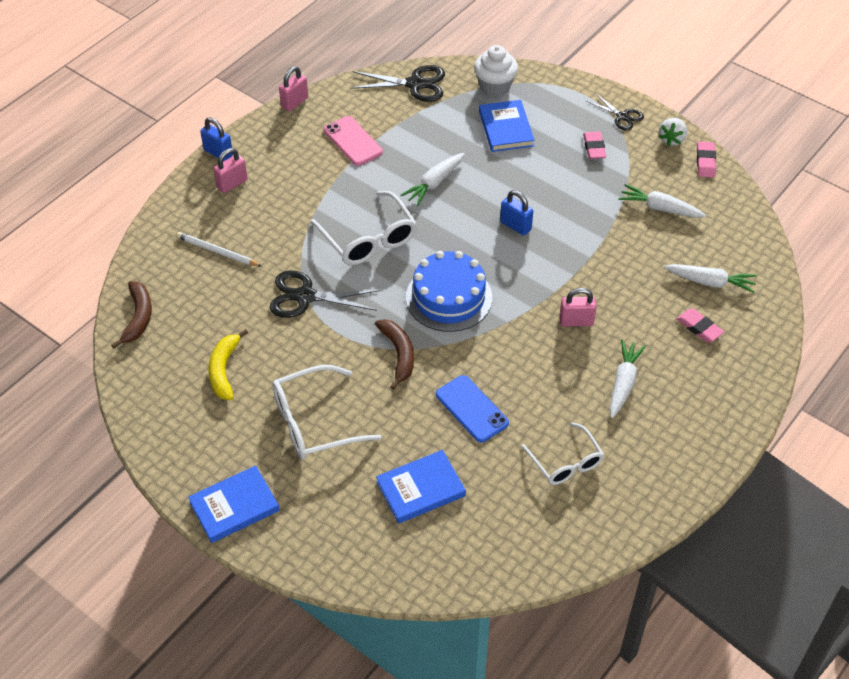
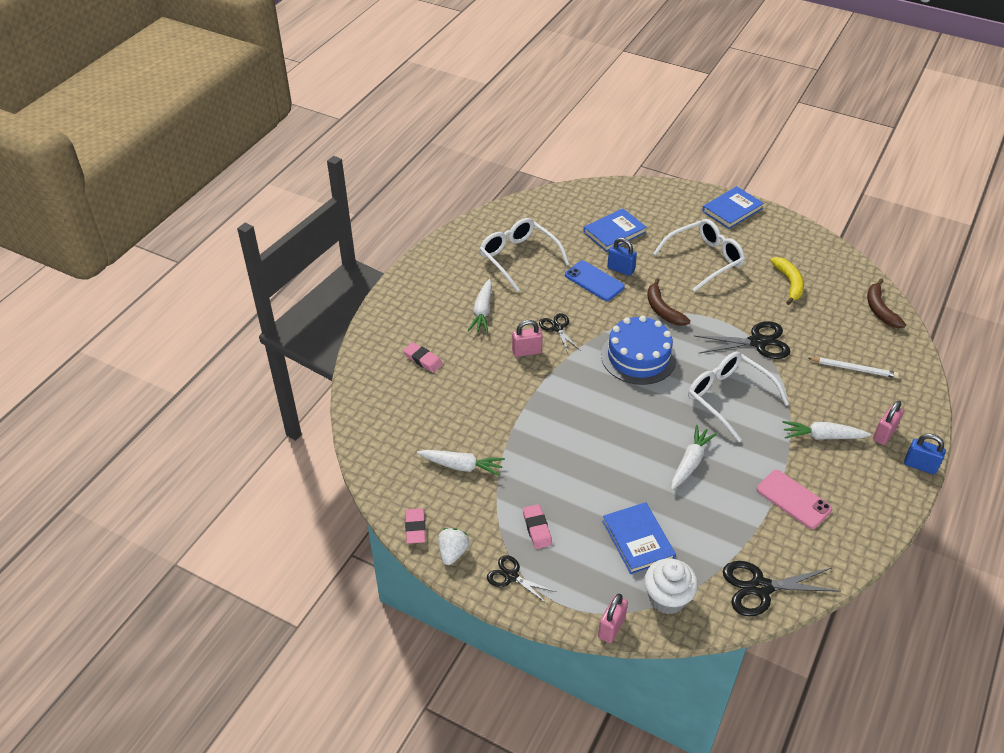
camera: 170 degrees right, 5 degrees down
pink padlock [279,66,308,111] -> pink padlock moved to [598,594,628,643]
blue padlock [500,190,533,236] -> blue padlock moved to [607,238,637,276]
white glasses [521,422,604,485] -> white glasses [480,218,570,292], size x1.51
white carrot [664,264,757,293] -> white carrot moved to [783,421,871,440]
none -> black scissors [539,313,581,353]

